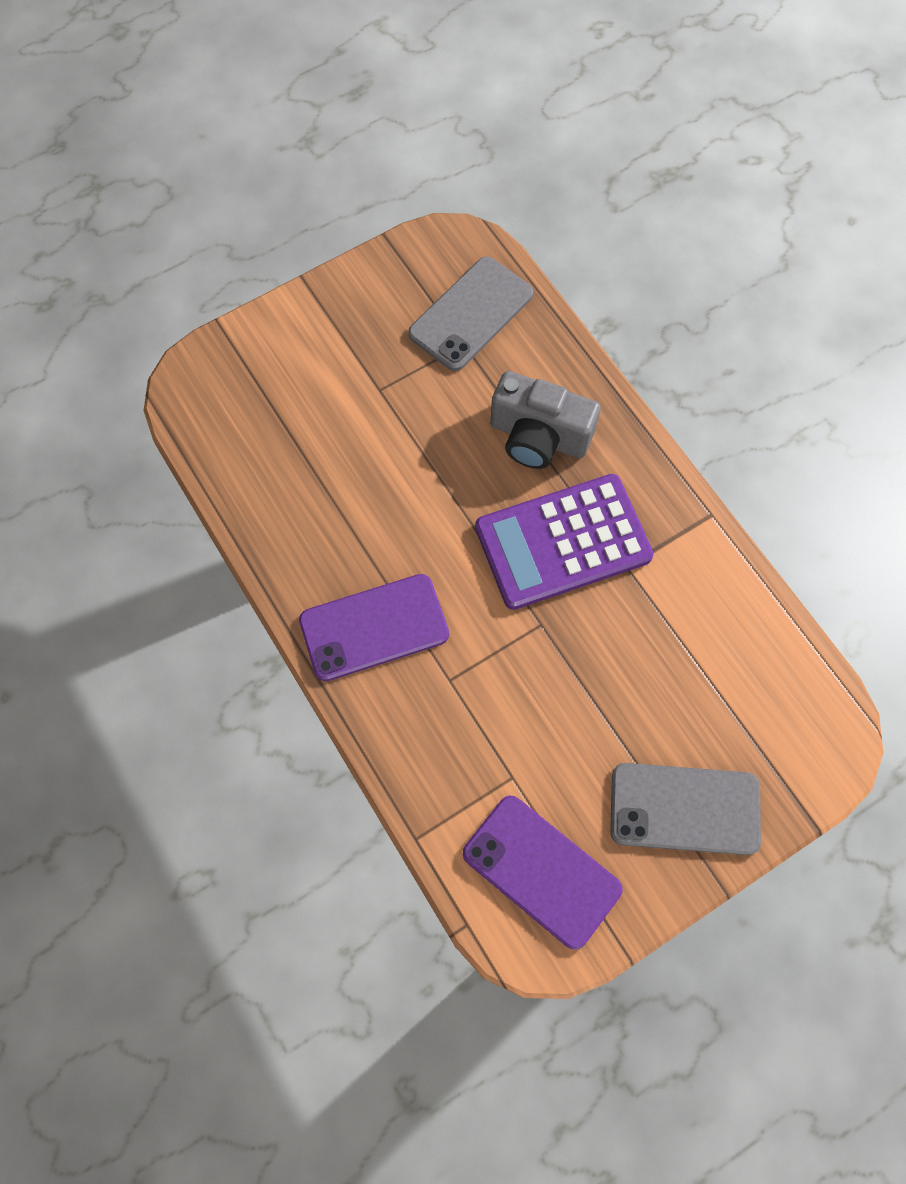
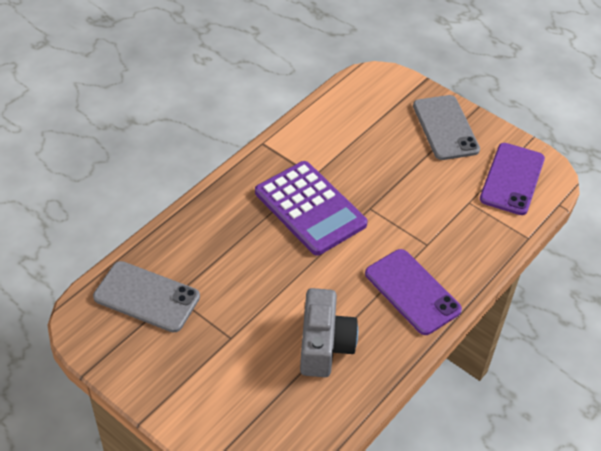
camera: 110 degrees left, 20 degrees down
grey camera [490,371,601,469] -> grey camera moved to [300,288,358,377]

